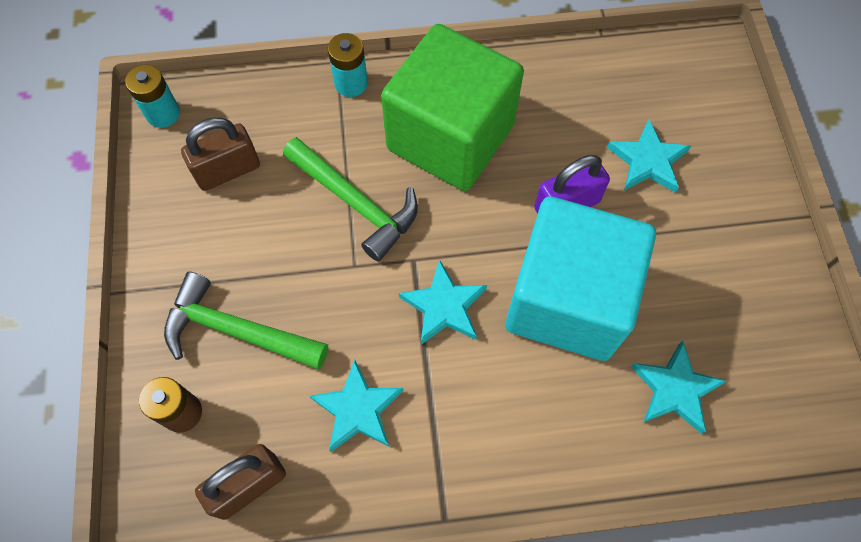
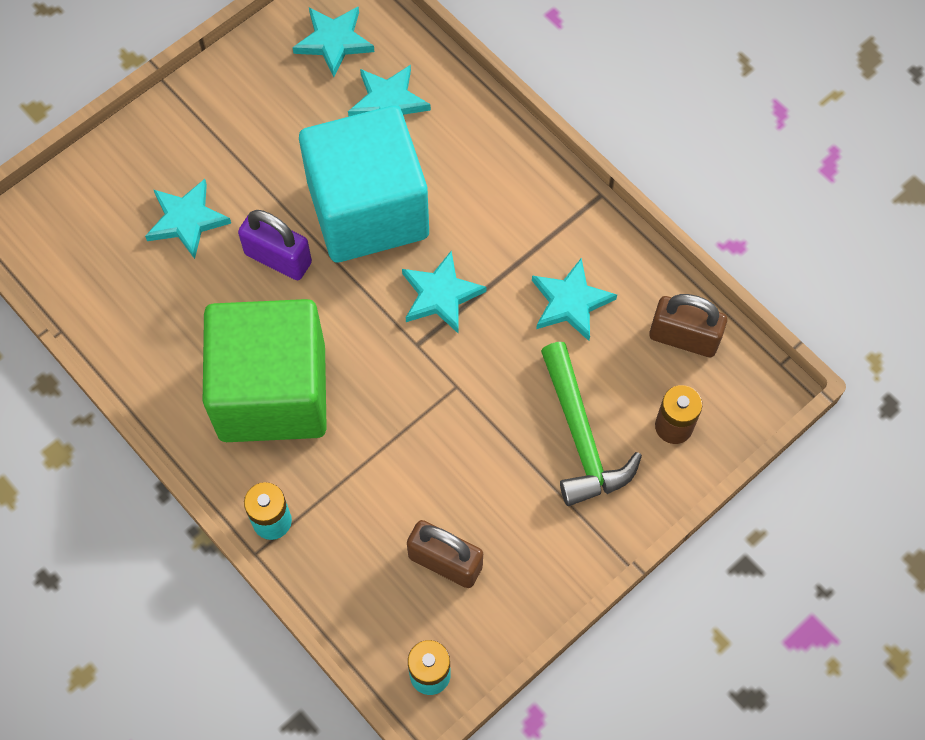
camera: 125 degrees left, 0 degrees up
green hammer [283,137,418,262] -> none
none -> turquoise star [293,6,374,77]

